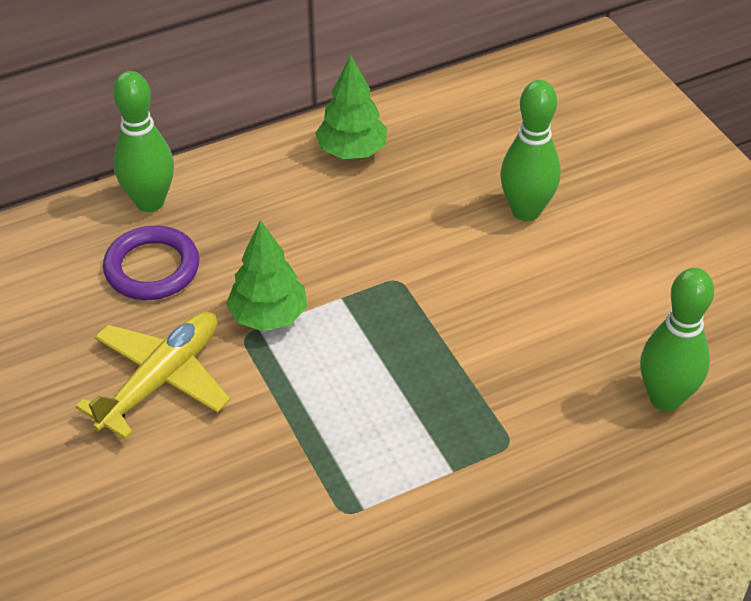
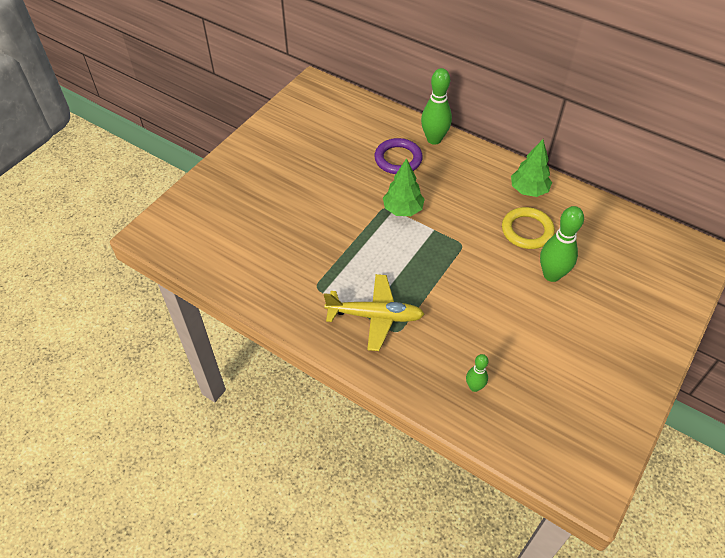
camera: 60 degrees right, 5 degrees up
yellow plane [75,312,231,440] -> yellow plane moved to [324,274,424,351]
green bowling pin [640,268,714,411] -> green bowling pin [466,354,488,392], size x0.55
none -> yellow ring [502,207,555,249]

